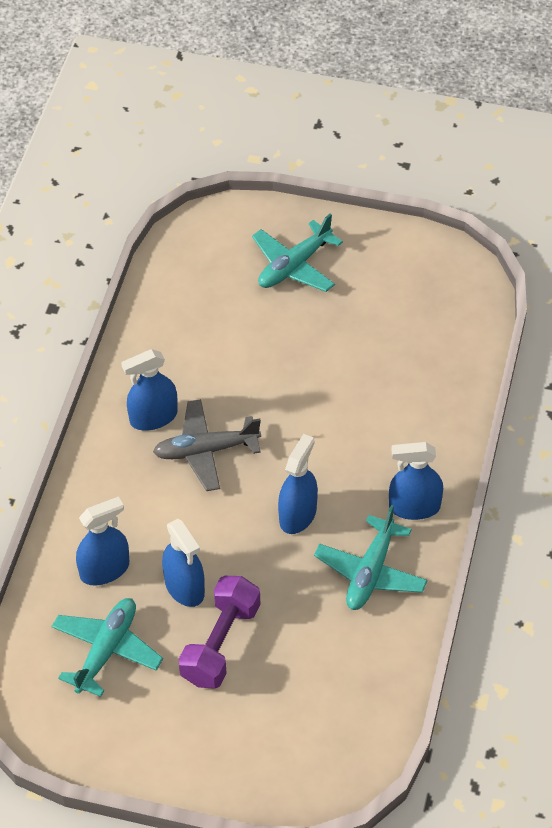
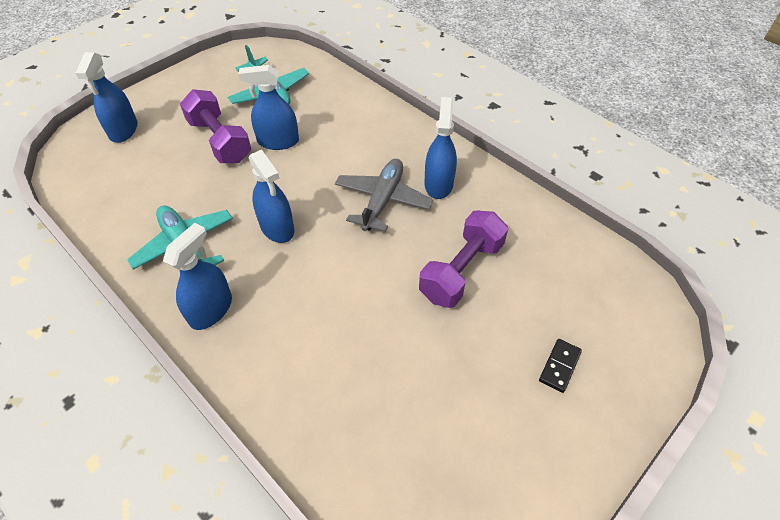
camera: 120 degrees right, 0 degrees up
blue spray bottle [76,496,129,586] -> blue spray bottle moved to [75,52,137,143]
turquoise plane [252,214,343,292] -> black domino [539,339,582,393]
none -> purple dumbbell [419,211,508,308]

